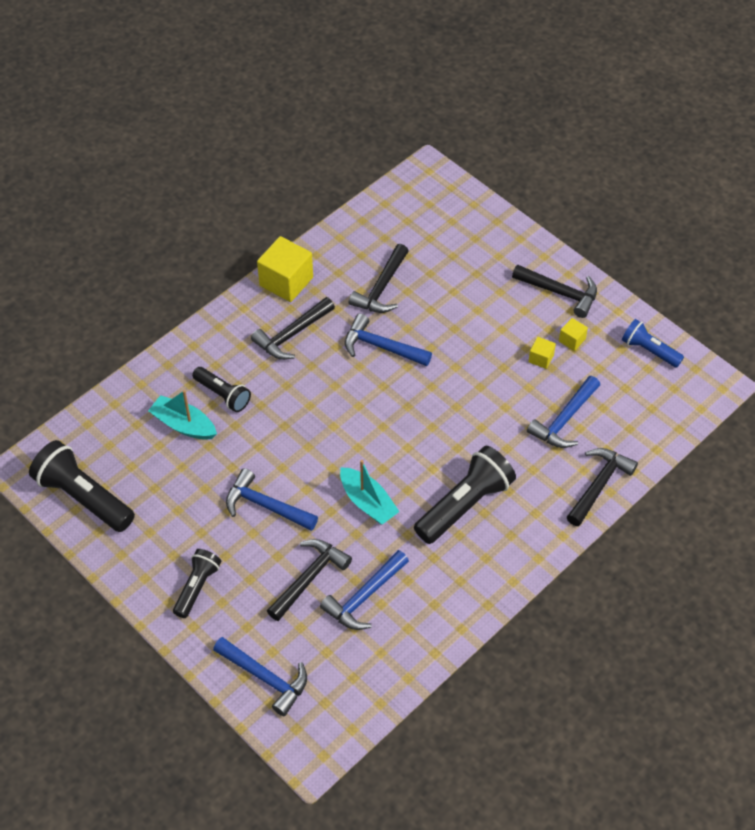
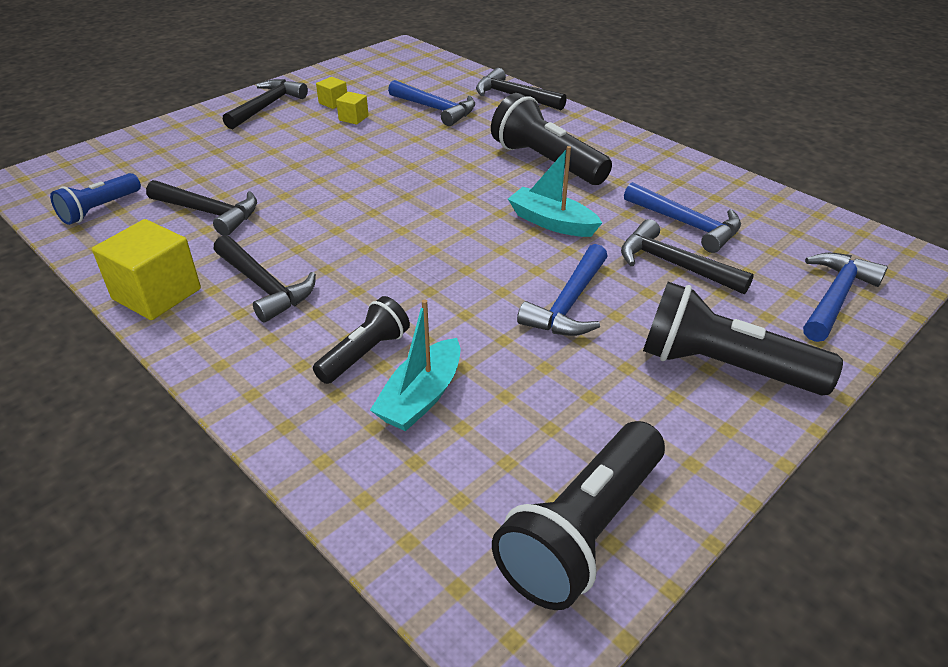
camera: 90 degrees left, 15 degrees down
black flashlight [173,549,221,618] -> black flashlight [643,282,843,395], size x1.68
turquoise boat [340,460,400,525] -> turquoise boat turned 105 degrees counterclockwise [508,146,602,237]
blue hammer [345,314,432,366] -> none
blue flashlight [622,319,684,368] -> blue flashlight moved to [50,173,141,225]

